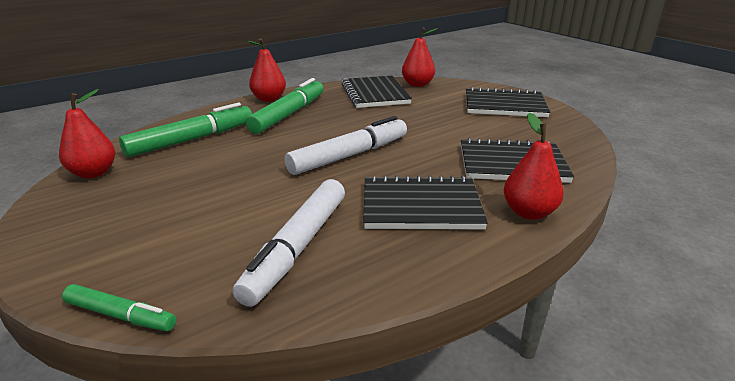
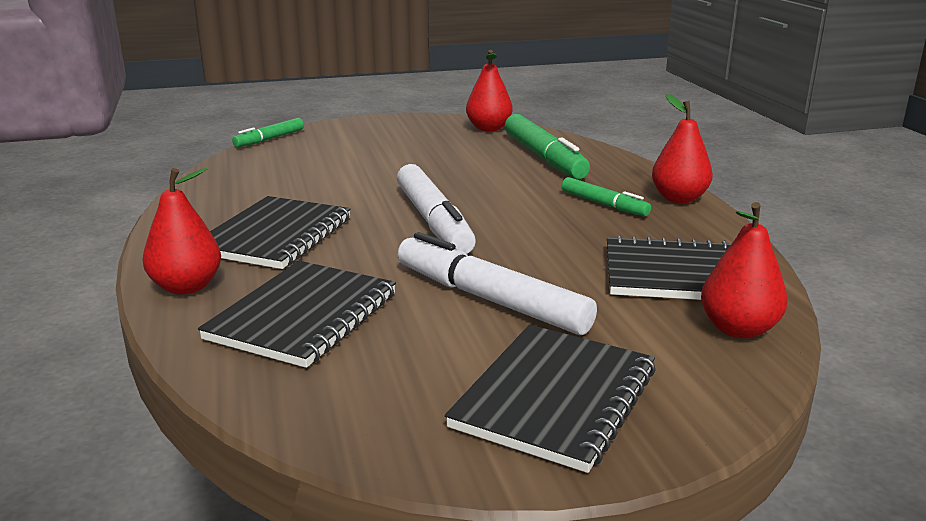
camera: 110 degrees right, 5 degrees down
white marker [233,179,345,307] -> white marker moved to [398,232,597,335]
green marker [246,78,324,134] -> green marker [562,177,651,216], size x0.56

